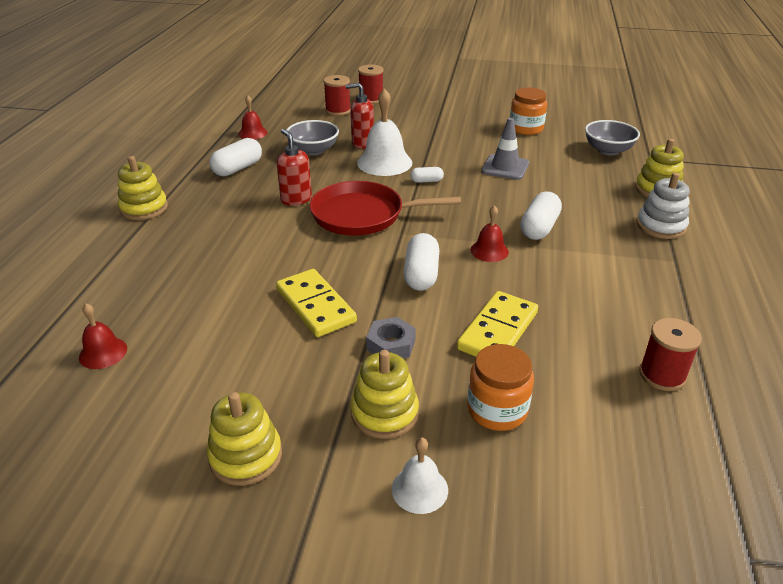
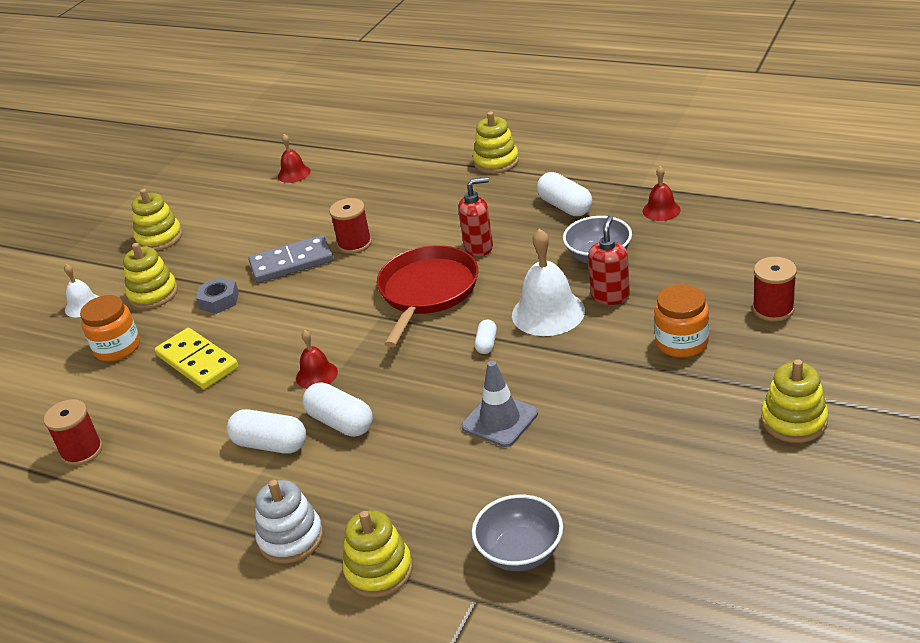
camera: 110 degrees right, 0 degrees up
yellow domino [276,269,357,337] -> grey domino [248,235,333,283]
red spool [323,75,351,116] -> red spool moved to [329,198,372,254]
white capsule [403,233,439,291] -> white capsule moved to [227,409,306,453]
orange jar [510,88,547,135] -> orange jar moved to [654,284,709,358]
none -> yellow stacking toy [761,359,829,443]

